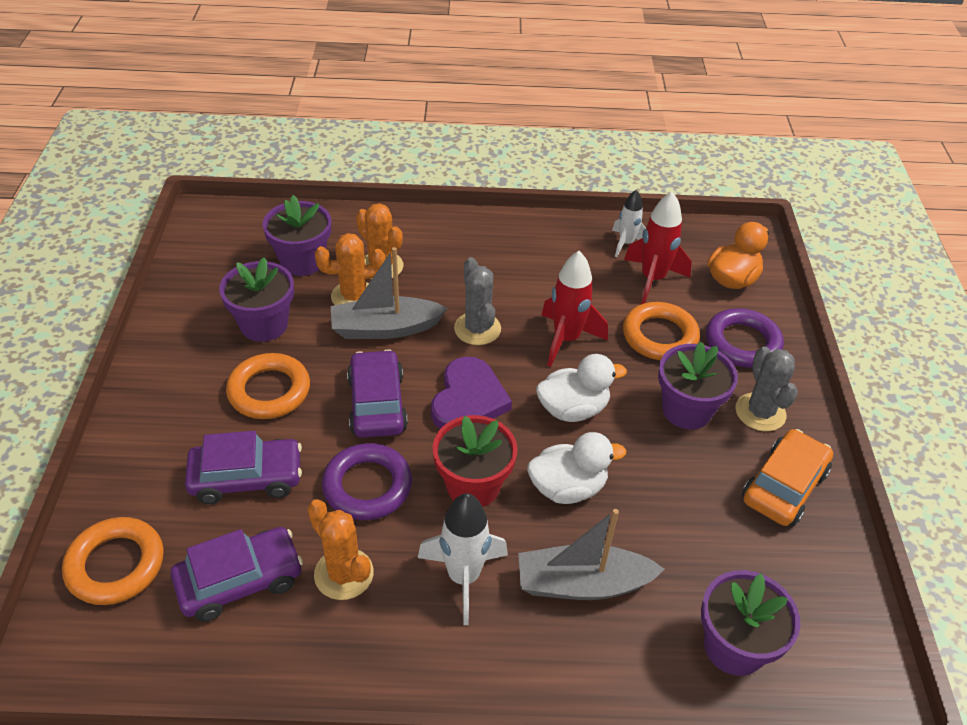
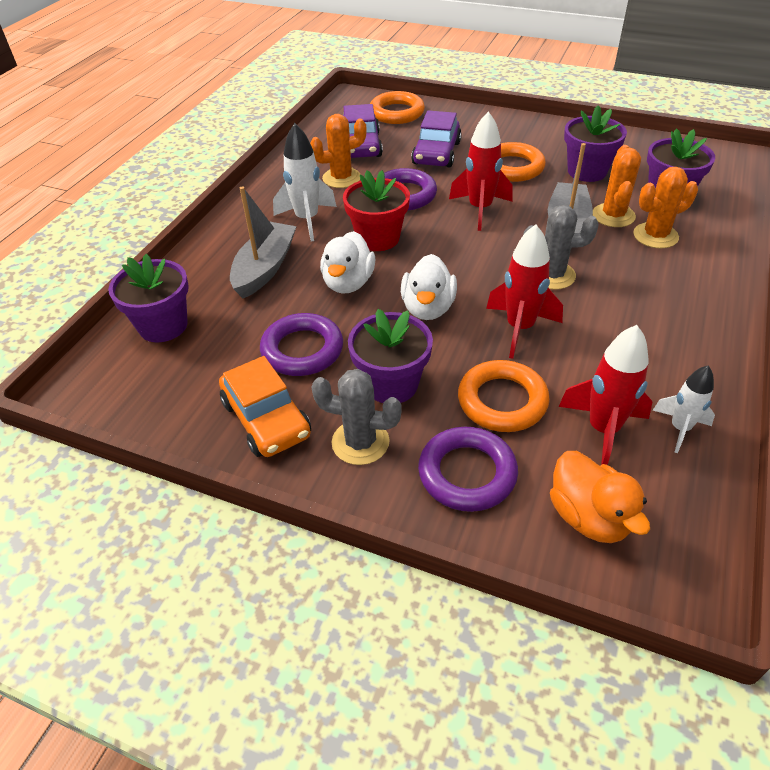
camera: 115 degrees right, 0 degrees up
purple car [347,349,408,438] -> red rocket [449,111,513,231]
purple heart [431,357,512,429] -> none
none -> purple ring [260,313,343,376]

